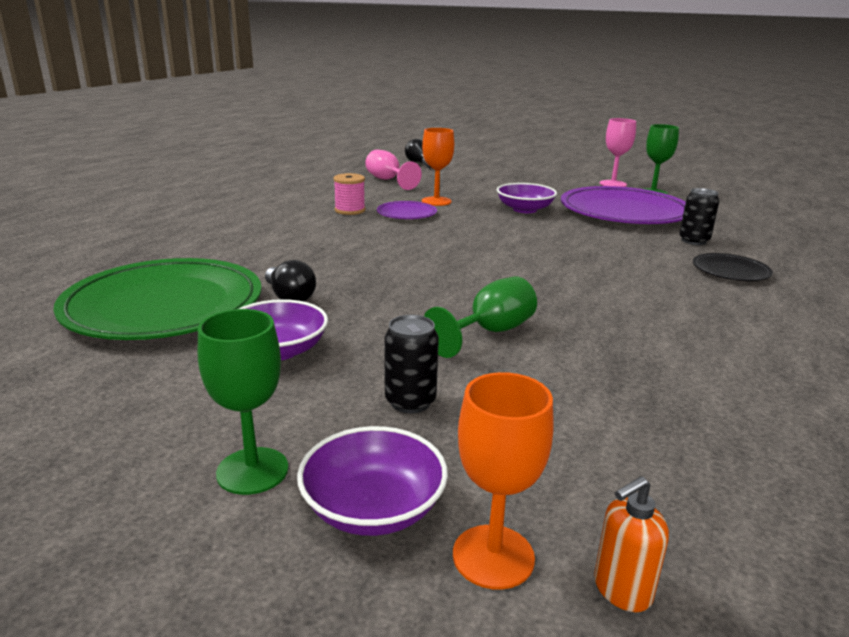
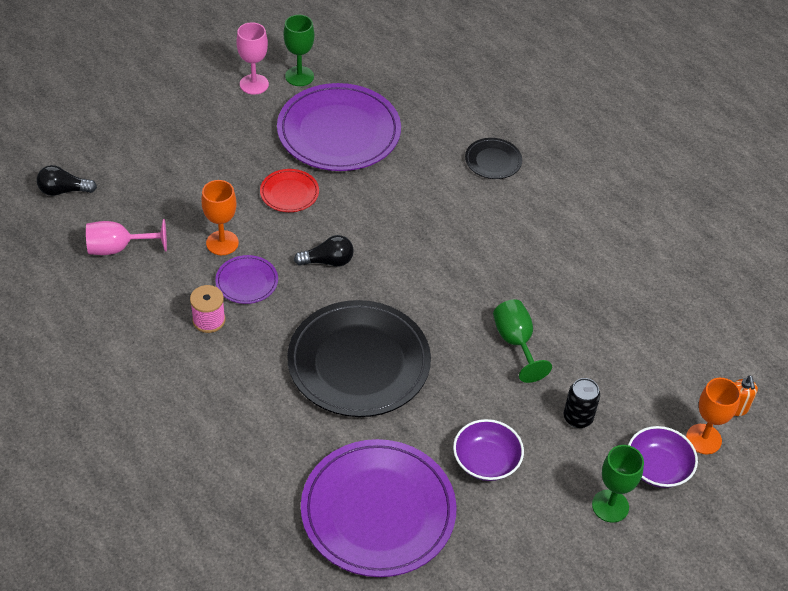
camera: 65 degrees left, 25 degrees up
green plate [53,258,262,340] -> purple plate [301,439,457,577]
black light bulb [265,260,316,301] -> black light bulb moved to [294,235,354,267]
purple bowl [497,183,557,213] -> red plate [260,169,319,212]
black can [679,188,719,245] -> none
none -> black plate [287,300,431,417]

